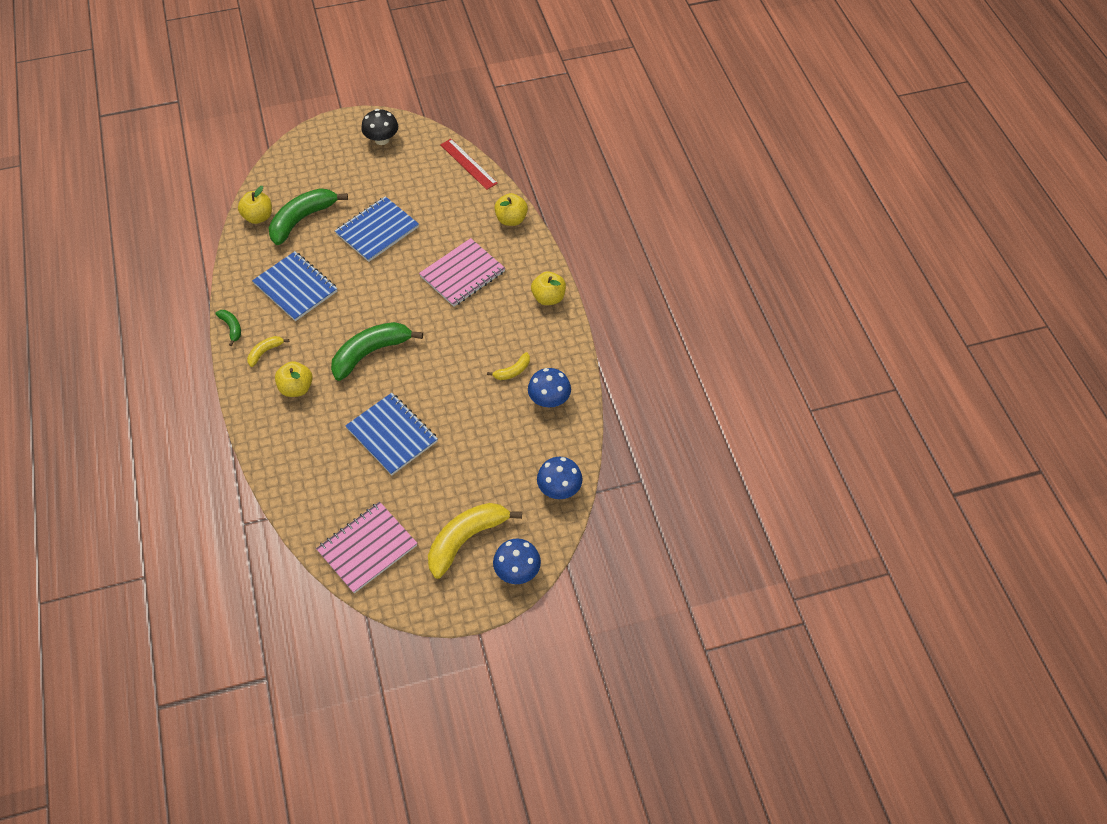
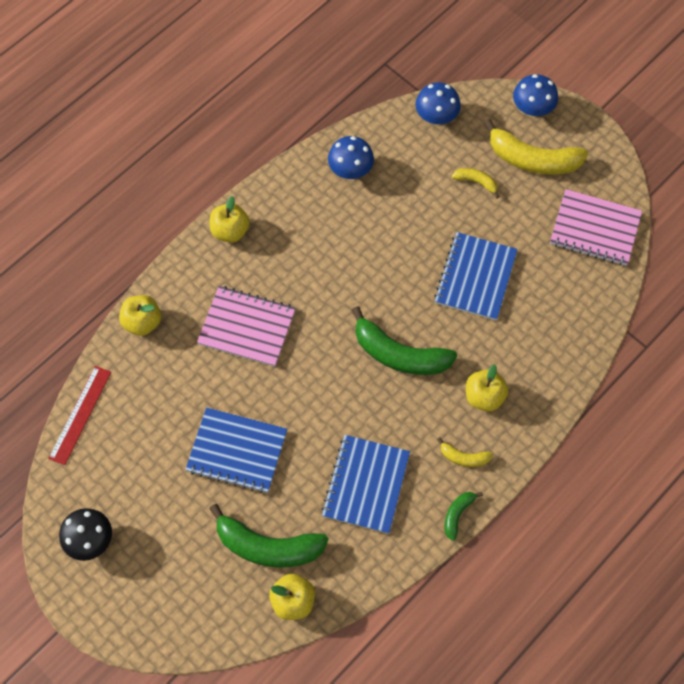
camera: 120 degrees left, 10 degrees up
yellow banana [487,352,530,380] -> yellow banana moved to [452,168,499,198]

